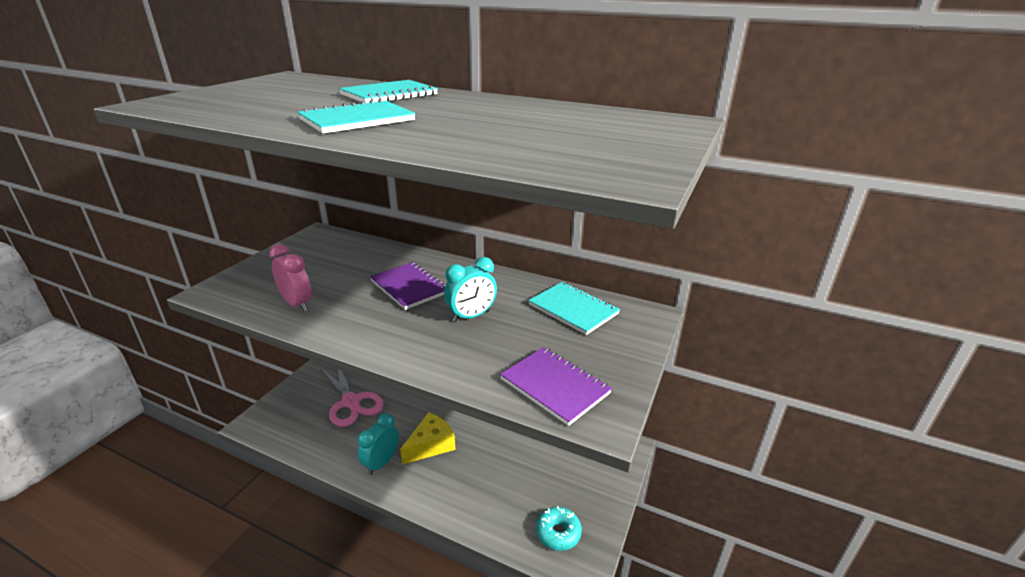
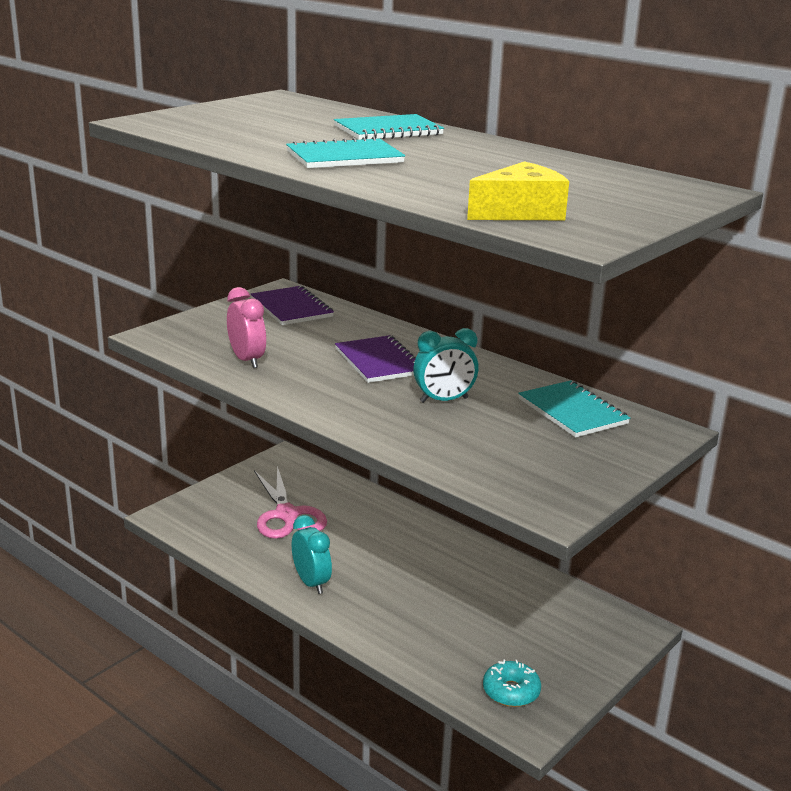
camera: 15 degrees right, 5 degrees down
turquoise clock [358,413,399,475] -> turquoise clock turned 105 degrees clockwise [292,515,332,594]
yellow cheese [400,412,455,464] -> yellow cheese moved to [467,161,569,220]
purple notebook [500,347,612,426] -> purple notebook moved to [251,286,334,325]

